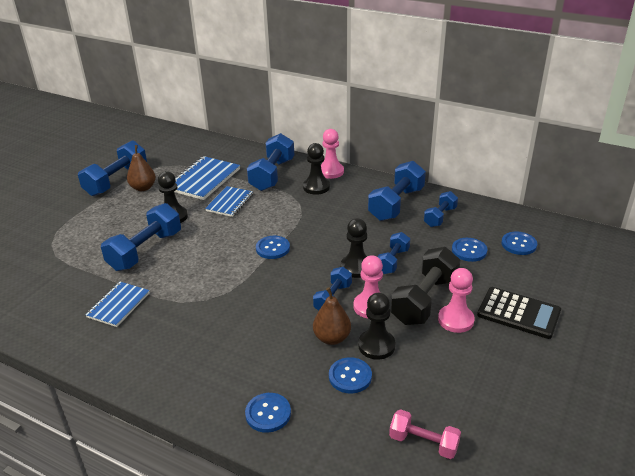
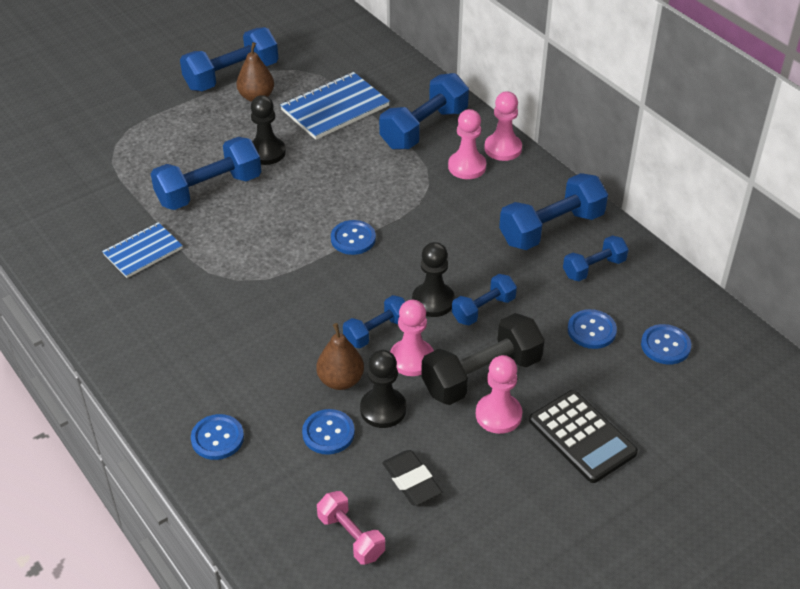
camera: 25 degrees right, 10 degrees up
blue notebook [205,186,253,217] -> none
black pawn [303,143,330,195] -> pink pawn [448,109,486,179]
none -> black eraser [382,450,442,505]

